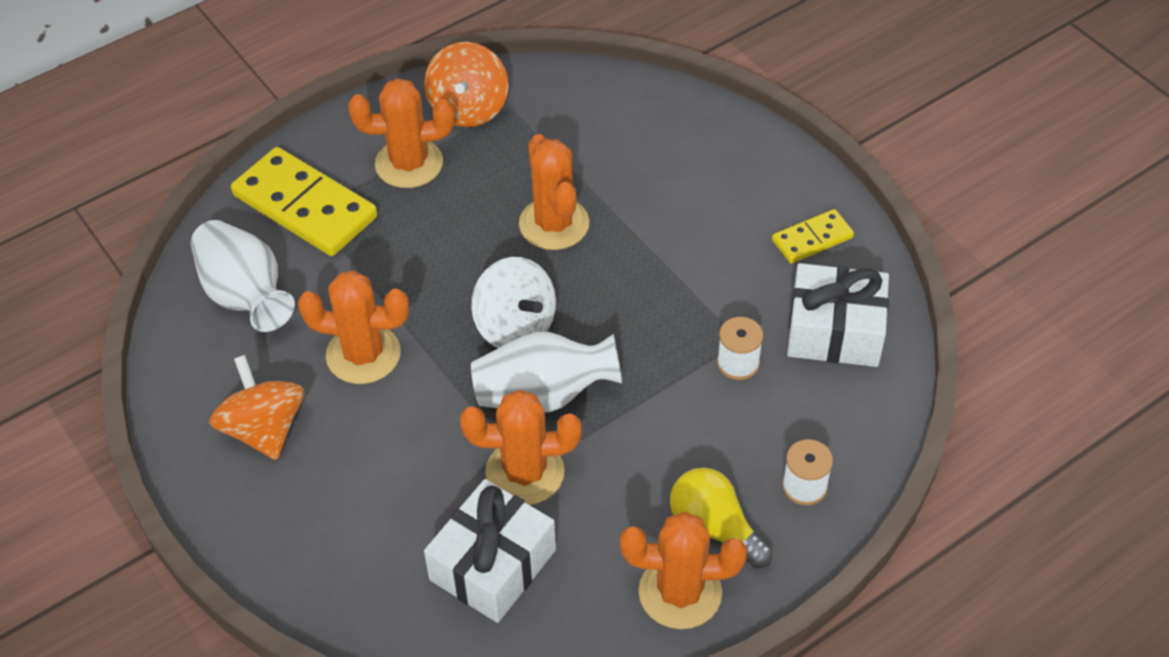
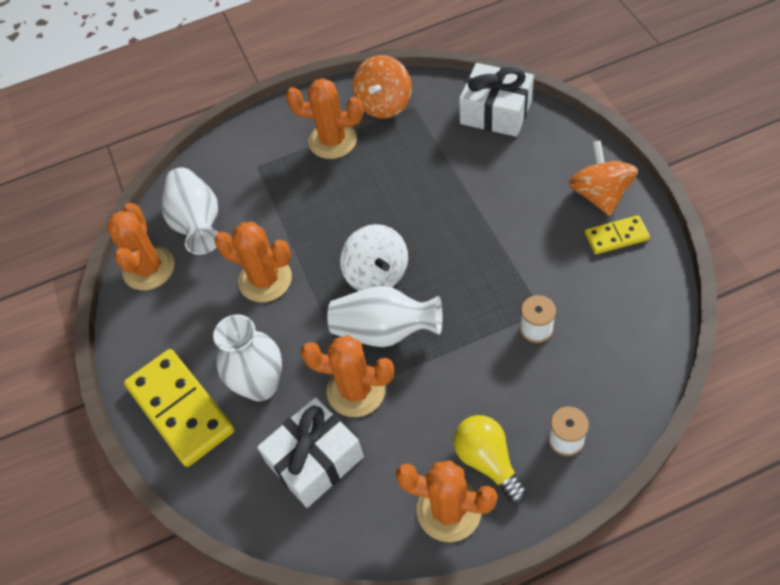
camera: 20 degrees right, 5 degrees up
orange spinning top [209,355,305,460] -> orange spinning top moved to [569,140,638,216]
yellow domino [231,147,377,256] -> yellow domino moved to [124,349,235,467]
orange cactus [519,134,589,250] -> orange cactus moved to [107,203,175,290]
white gift [787,263,889,367] -> white gift moved to [459,63,534,137]
none -> white vase [213,314,282,401]

